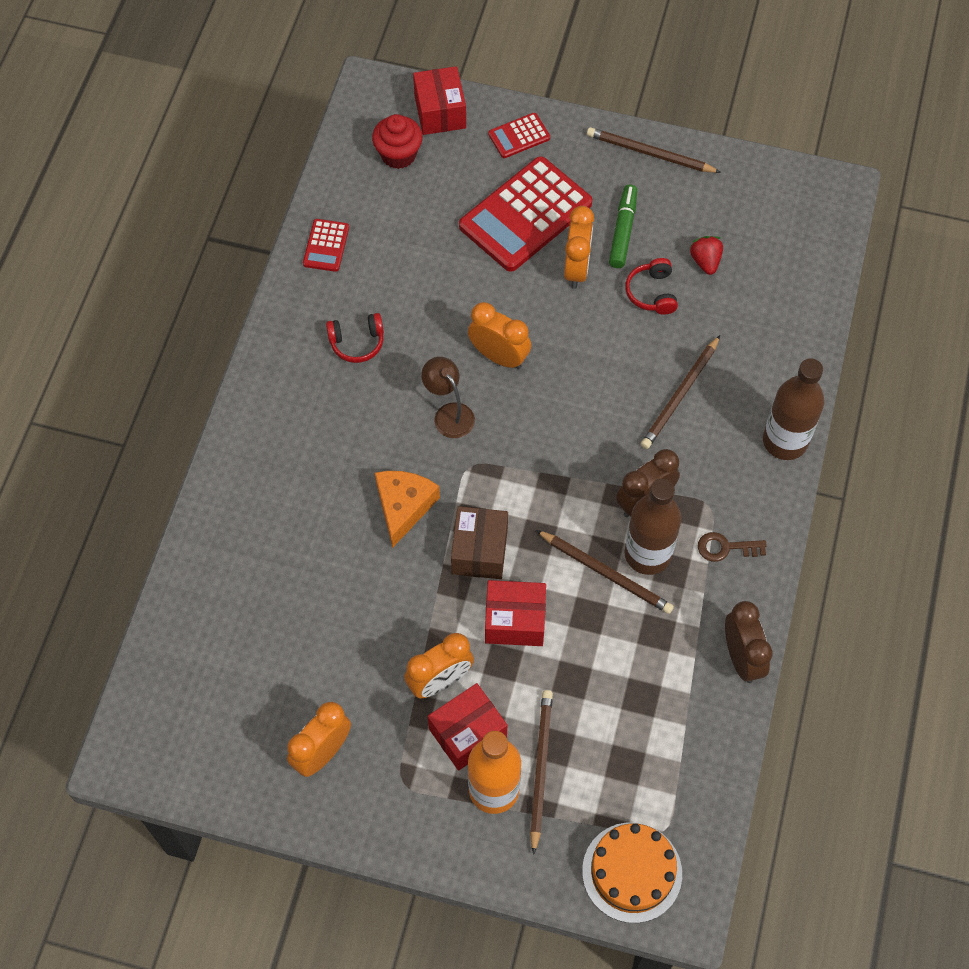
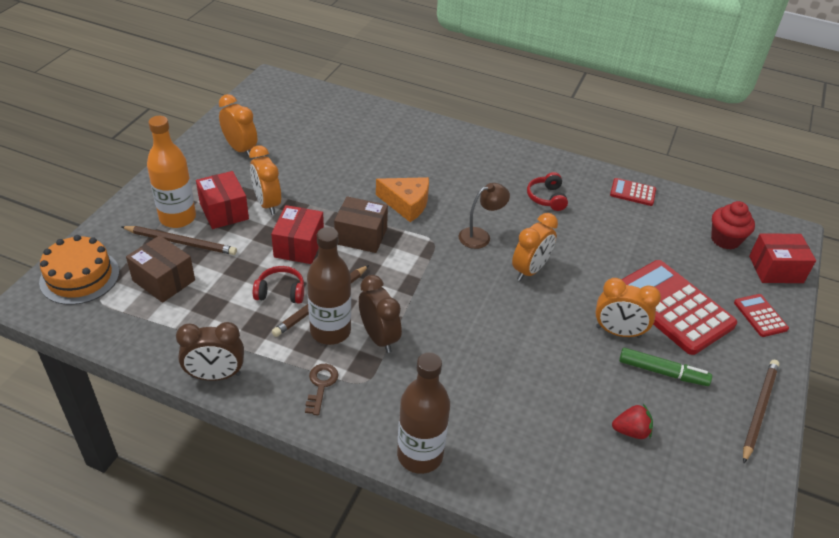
camera: 95 degrees right, 20 degrees down
red headphones [625,258,678,315] -> red headphones moved to [253,266,304,304]
brown pencil [641,335,720,449] -> none
none -> brown box [126,235,195,303]

